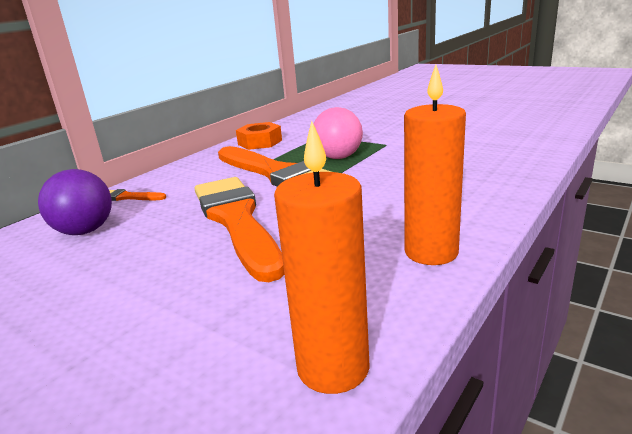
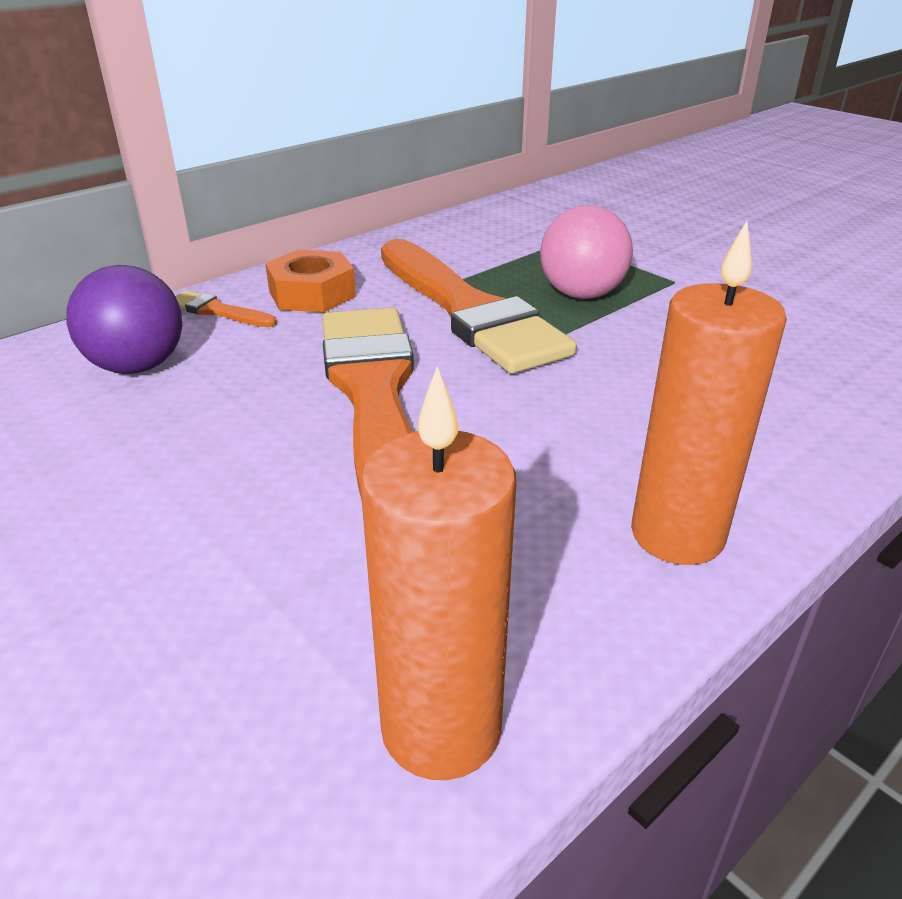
camera: 10 degrees right, 10 degrees up
orange nut [236,122,282,150] -> orange nut moved to [265,250,356,312]

